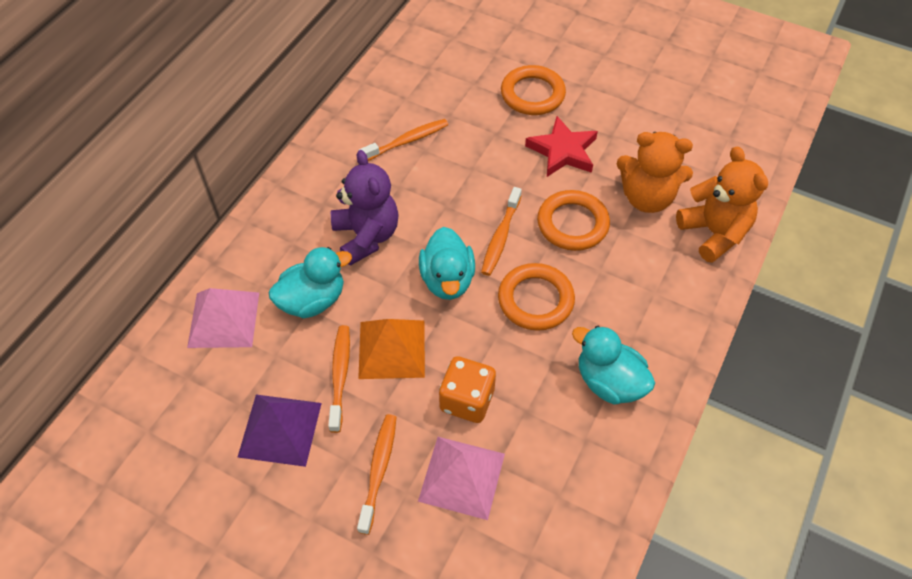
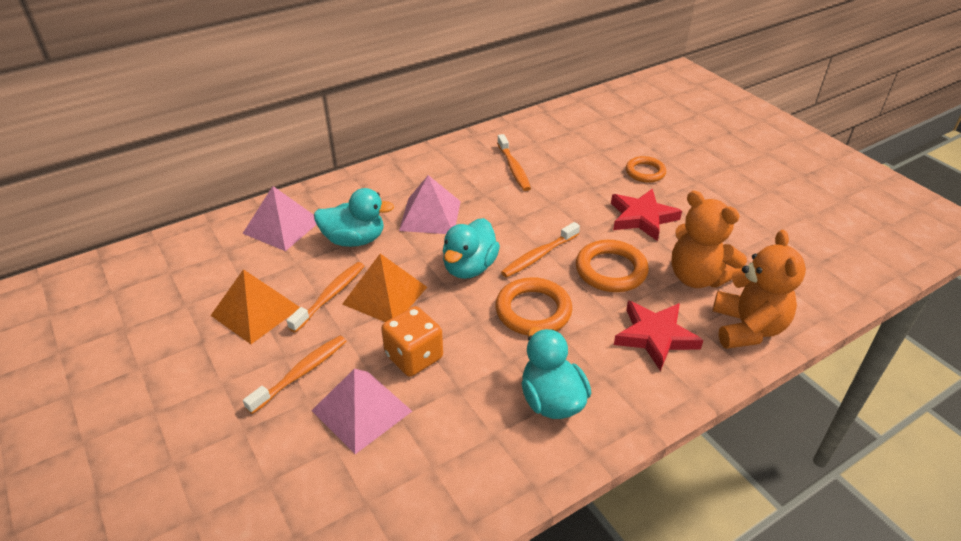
camera: 30 degrees right, 15 degrees down
purple pyramid [238,395,322,467] -> orange pyramid [210,269,300,344]
purple teddy bear [331,150,399,265] -> pink pyramid [399,175,461,234]
orange toothbrush [359,119,448,161] -> orange toothbrush turned 75 degrees clockwise [497,134,531,191]
orange ring [501,65,566,115] -> orange ring [626,156,666,183], size x0.66
none -> red star [614,301,703,371]

